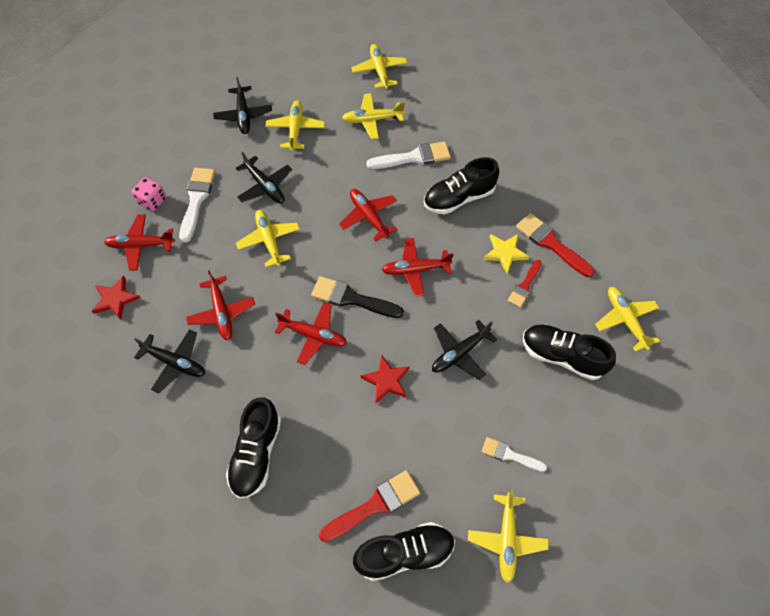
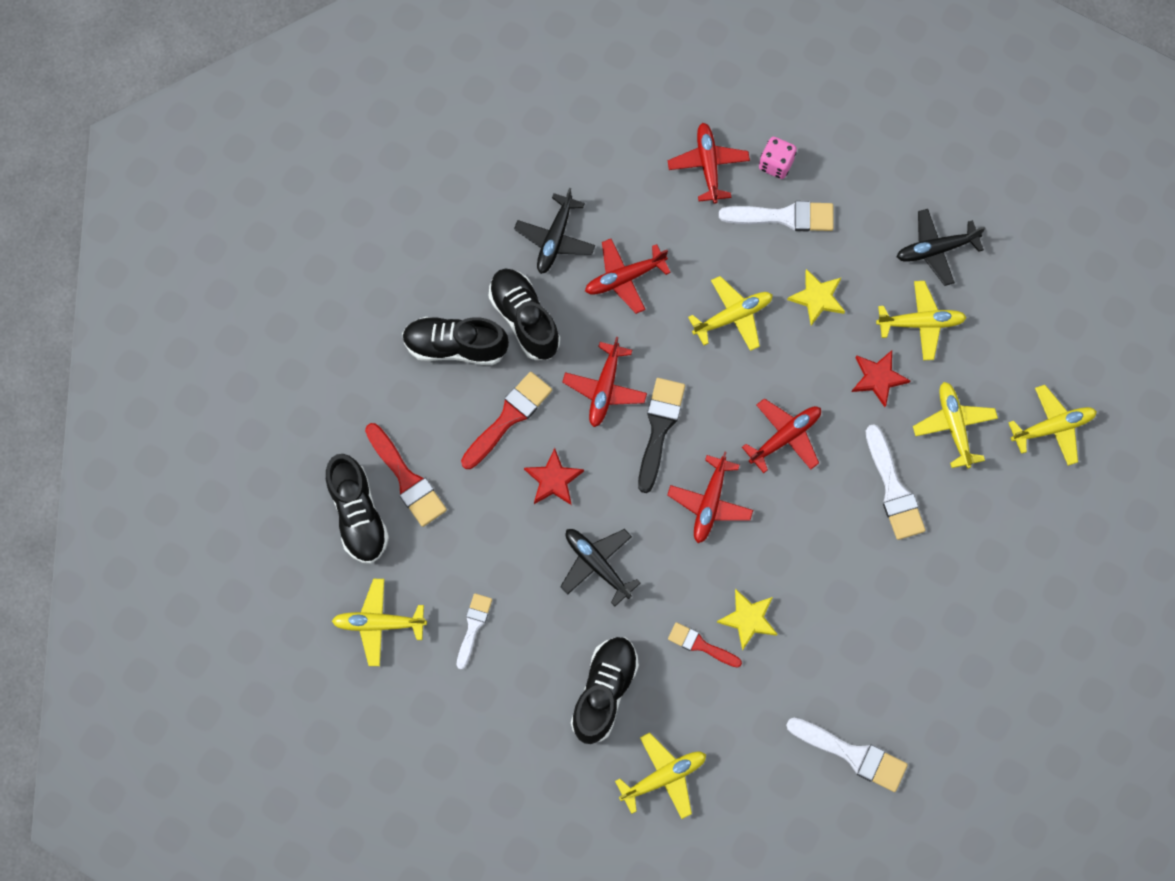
camera: 85 degrees right, 10 degrees up
red star [91,276,140,320] -> red star moved to [852,350,911,407]
black plane [236,152,292,203] -> yellow star [787,269,845,326]
red plane [382,238,453,296] -> red plane turned 150 degrees counterclockwise [667,451,753,543]
black shoe [424,157,499,214] -> black shoe moved to [489,269,560,360]
red brush [516,213,595,277] -> red brush moved to [461,372,552,469]
none -> white brush [786,718,908,792]

